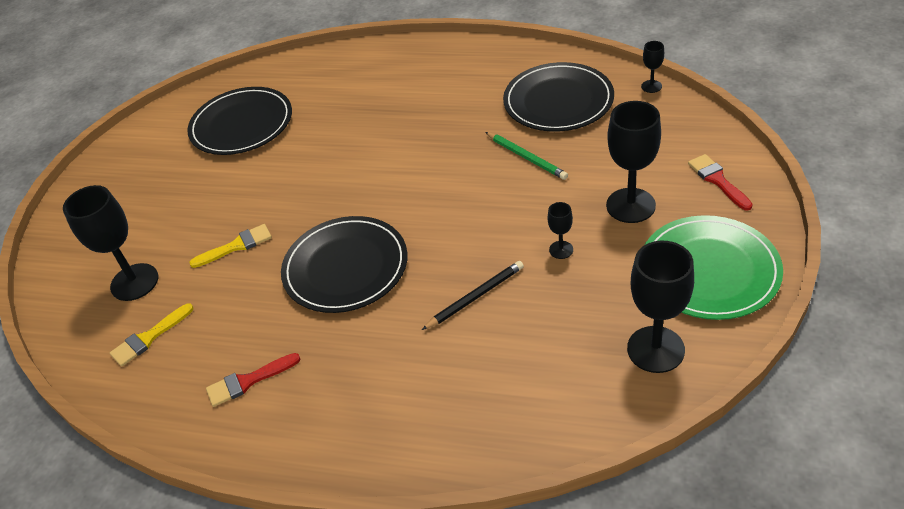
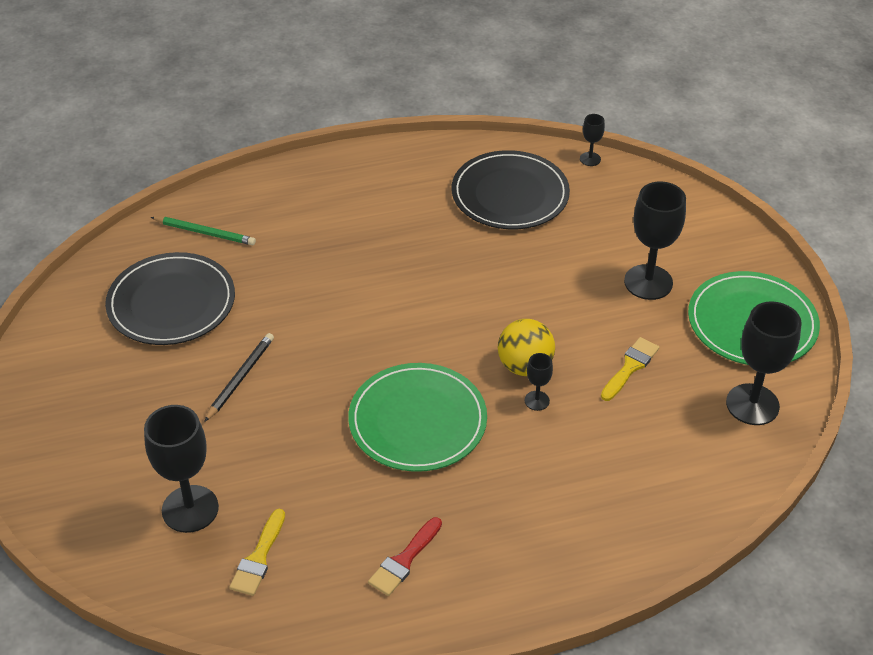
camera: 35 degrees left, 0 degrees up
yellow brush [189,224,272,268] -> yellow brush moved to [601,337,659,401]
black plate [281,216,408,313] -> green plate [348,363,487,472]
black pencil [422,261,524,330] -> black pencil moved to [204,333,274,422]
green pencil [485,132,568,180] -> green pencil moved to [151,217,256,245]
black goblet [547,202,573,259] -> black goblet moved to [525,353,553,411]
red brush [688,154,753,211] -> none
none -> yellow ball [498,319,555,376]

